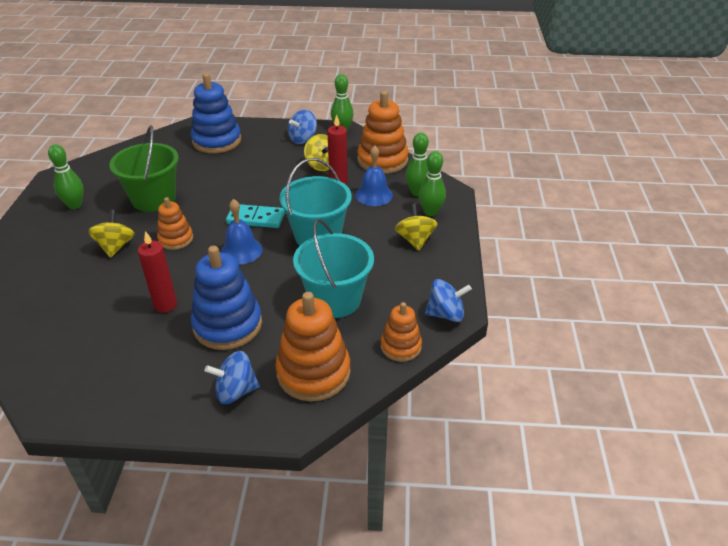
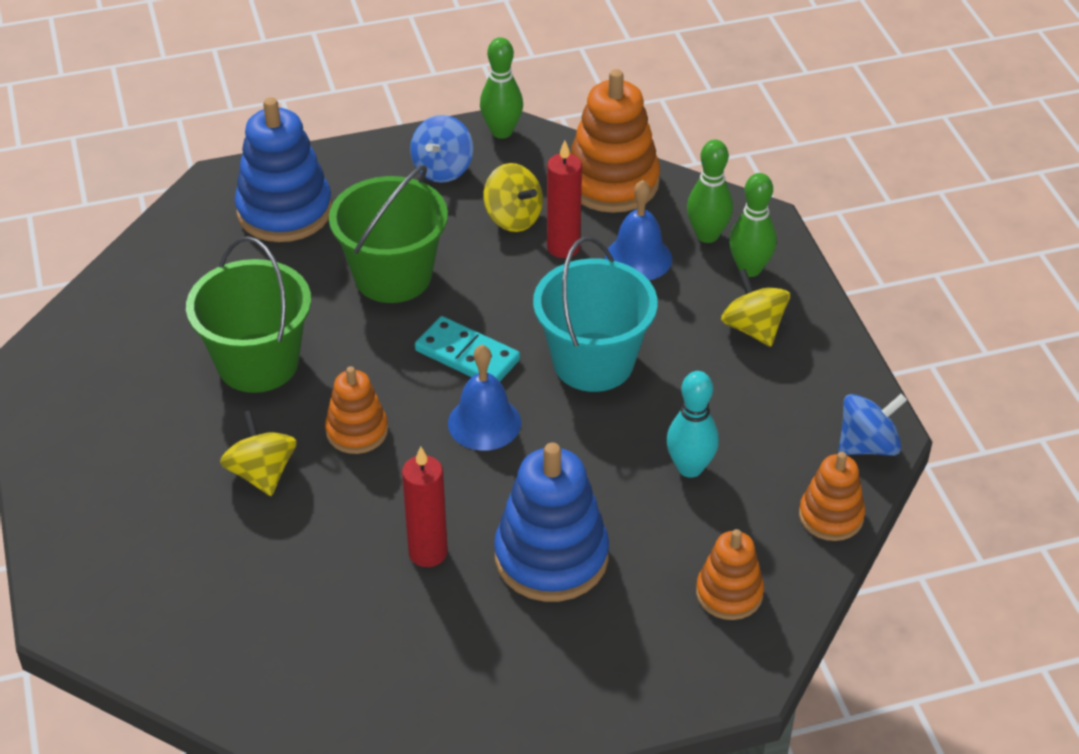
camera: 20 degrees left, 5 degrees up
green bowling pin [48,144,84,209] -> none
blue spinning top [205,351,260,404] -> none
turquoise domino [226,204,285,228] -> turquoise domino turned 45 degrees clockwise [415,316,520,381]
orange stacking toy [275,292,351,401] -> orange stacking toy [696,529,764,620], size x0.58
turquoise bucket [293,219,374,318] -> turquoise bowling pin [666,371,719,478]
none -> green bucket [329,165,448,303]

